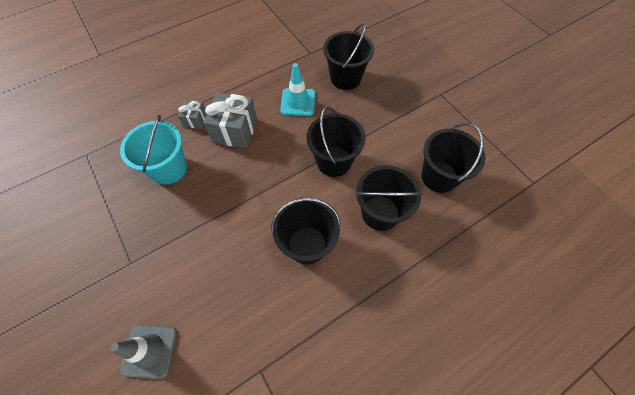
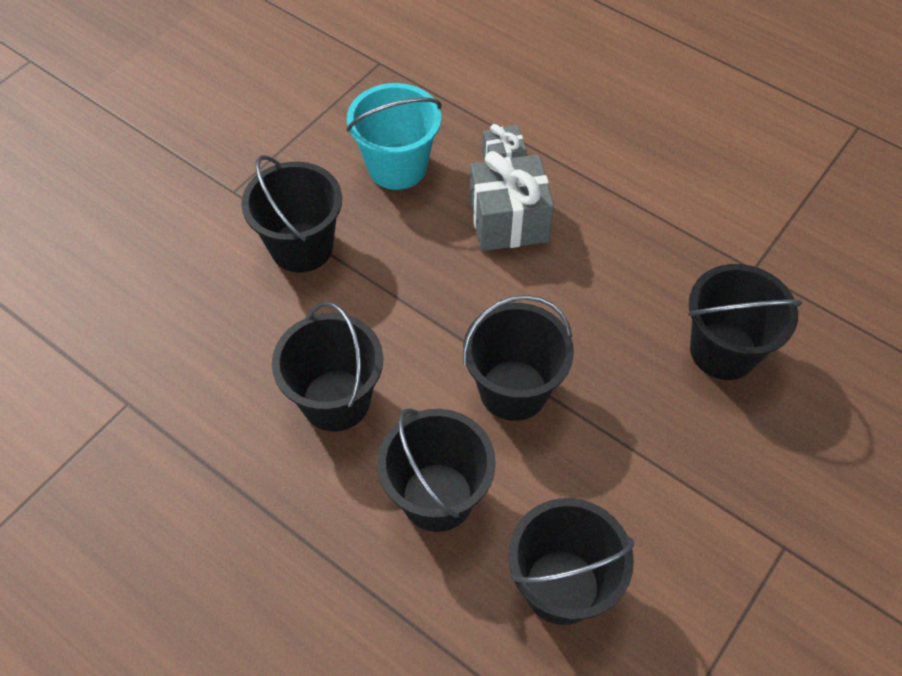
camera: 70 degrees right, 5 degrees down
grey traffic cone [110,325,177,379] -> none
turquoise traffic cone [280,63,315,116] -> none
none -> black bucket [241,155,342,273]

